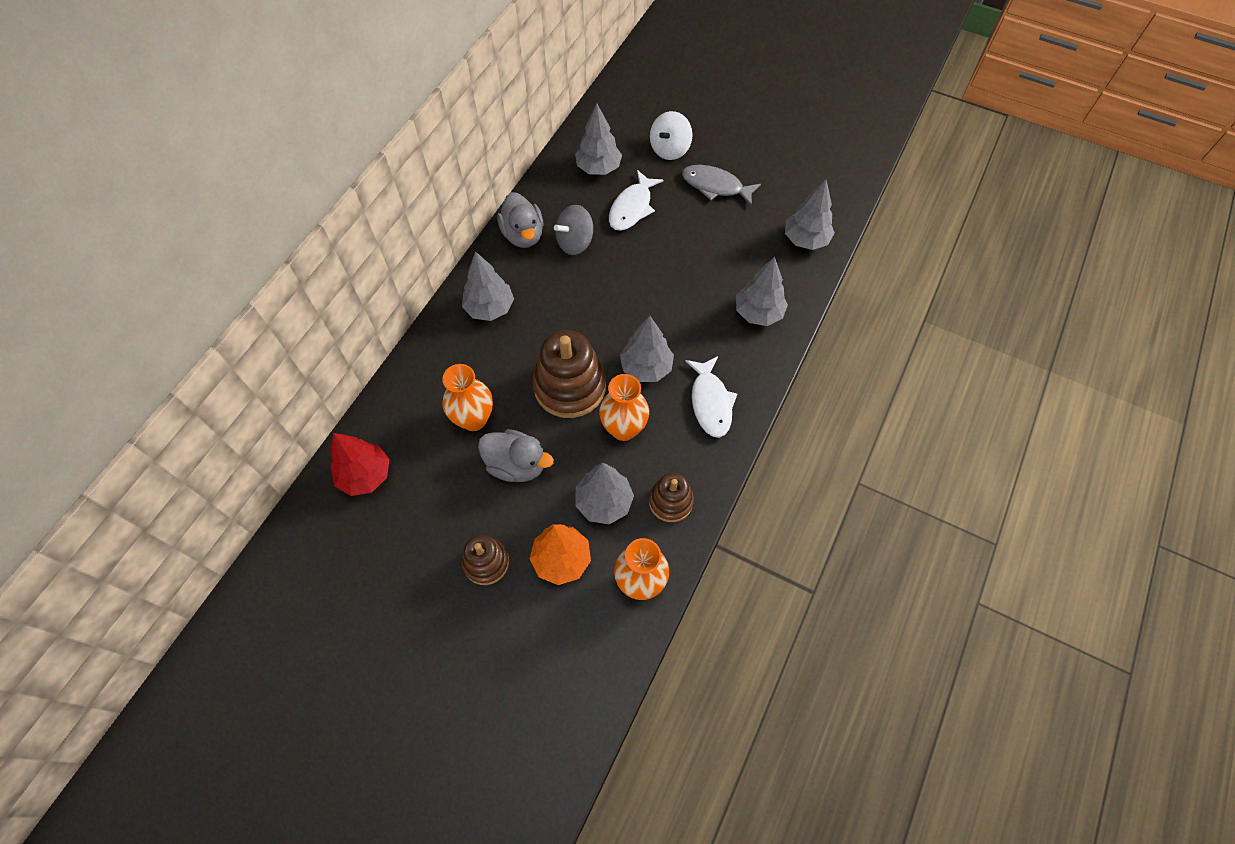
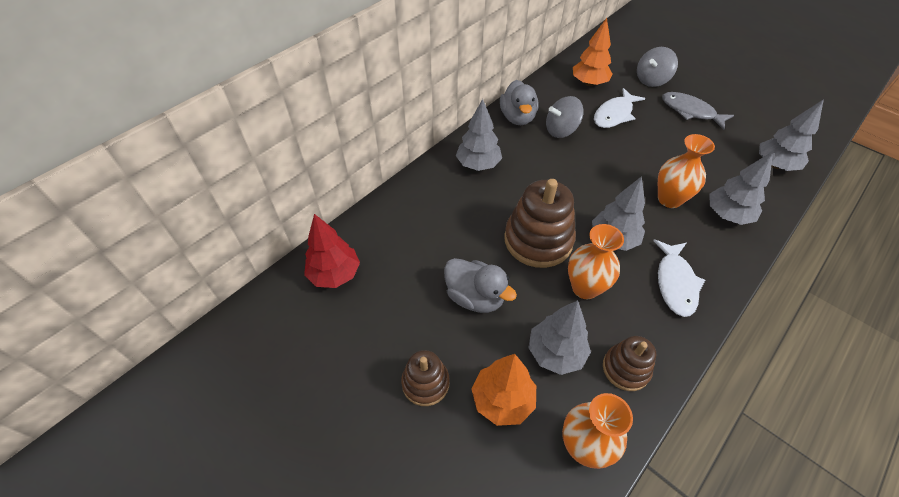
camera: 15 degrees right, 10 degrees down
orange vase [442,364,493,431] -> orange vase moved to [658,134,715,208]
grey tree [575,104,622,175] -> orange tree [573,18,612,86]
white spinning top [650,111,693,160] -> grey spinning top [637,47,678,87]

